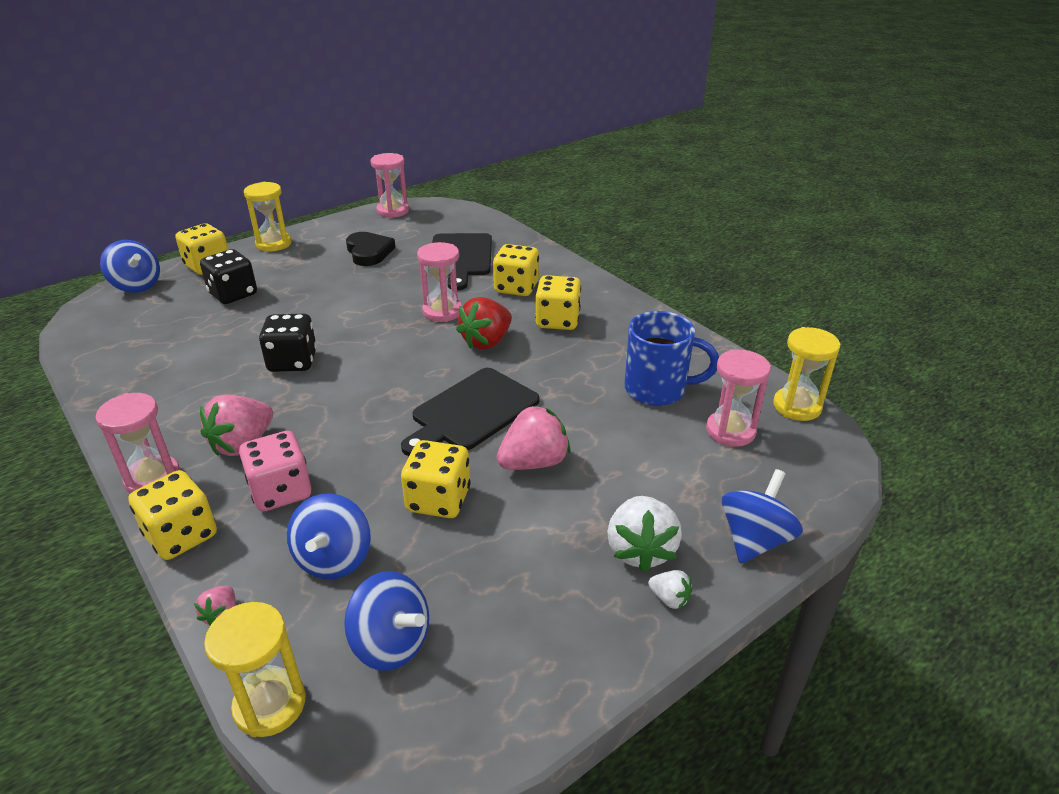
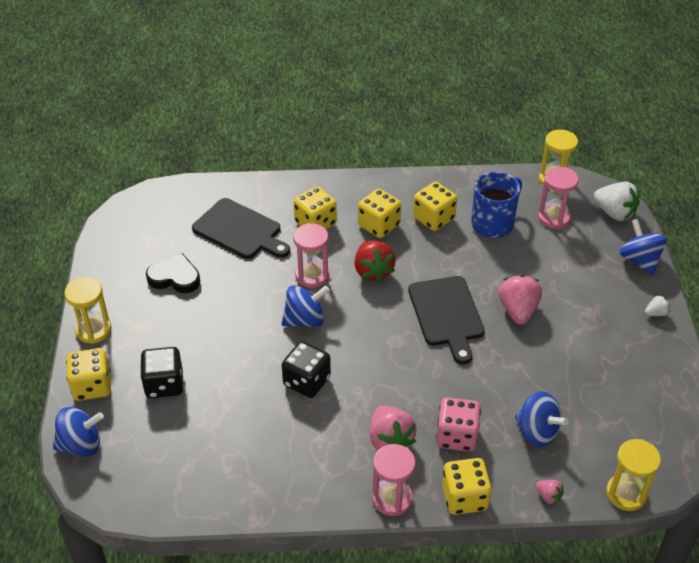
camera: 55 degrees left, 10 degrees up
blue spinning top [344,571,429,671] -> blue spinning top moved to [282,285,329,327]
pink hourglass [371,153,409,218] -> none
yellow dice [401,440,471,518] -> yellow dice moved to [413,182,457,231]
white strawberry [607,496,682,572] -> white strawberry moved to [593,182,640,221]

